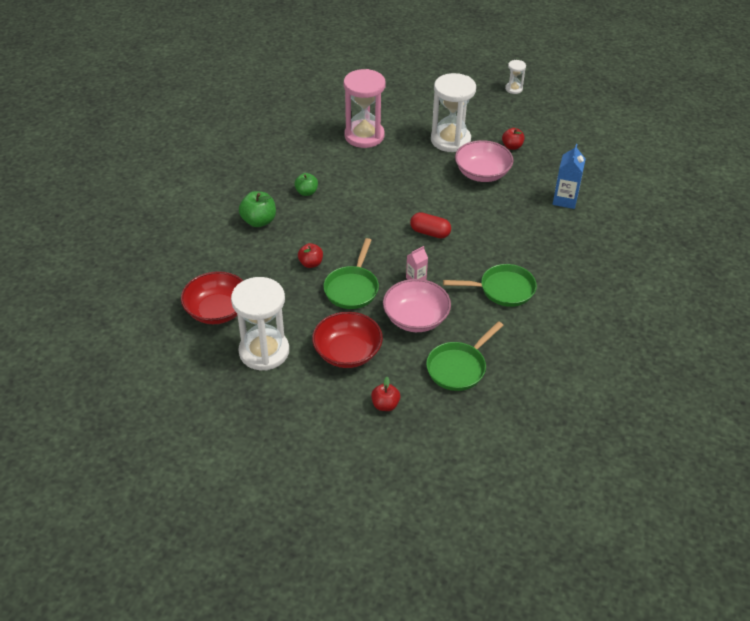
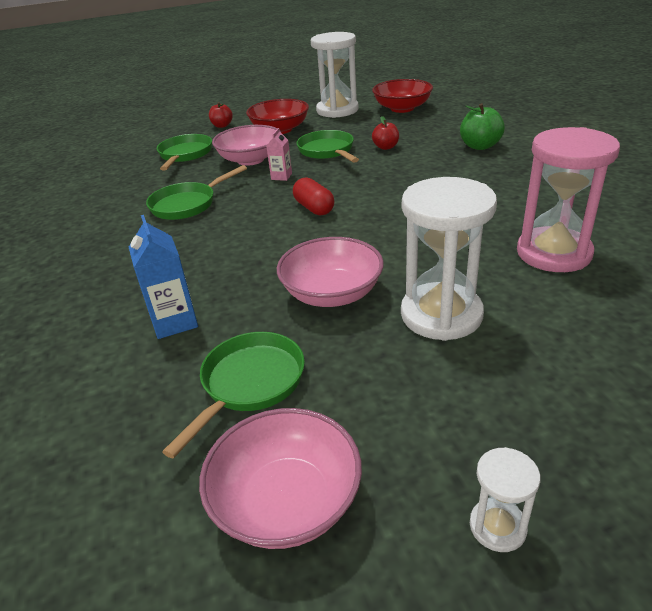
camera: 145 degrees right, 10 degrees down
green apple [294,173,318,196] -> none
red capsule [410,212,451,239] -> red capsule turned 75 degrees clockwise [293,177,334,215]
red apple [502,128,525,150] -> none
none -> green pan [162,332,305,459]
none -> pink bowl [199,408,362,549]

